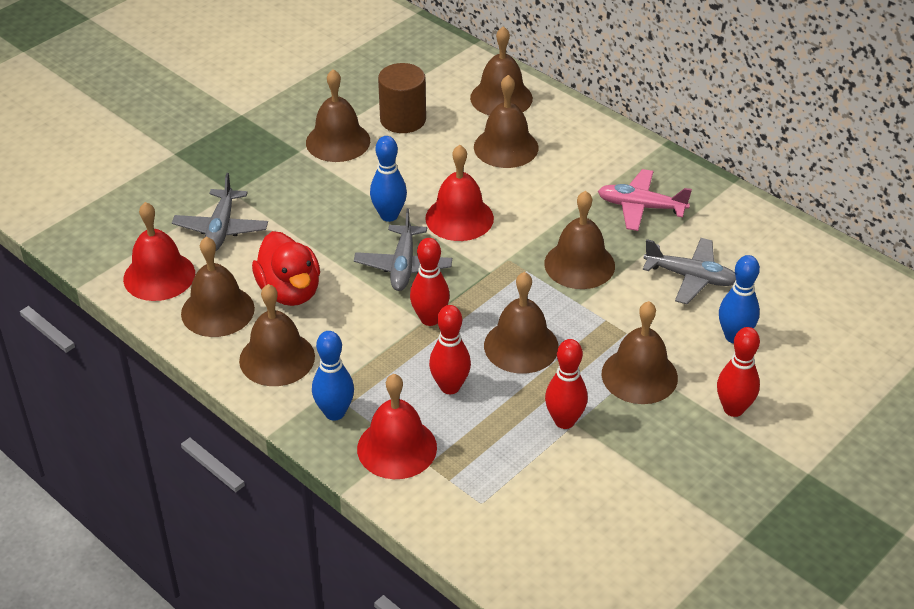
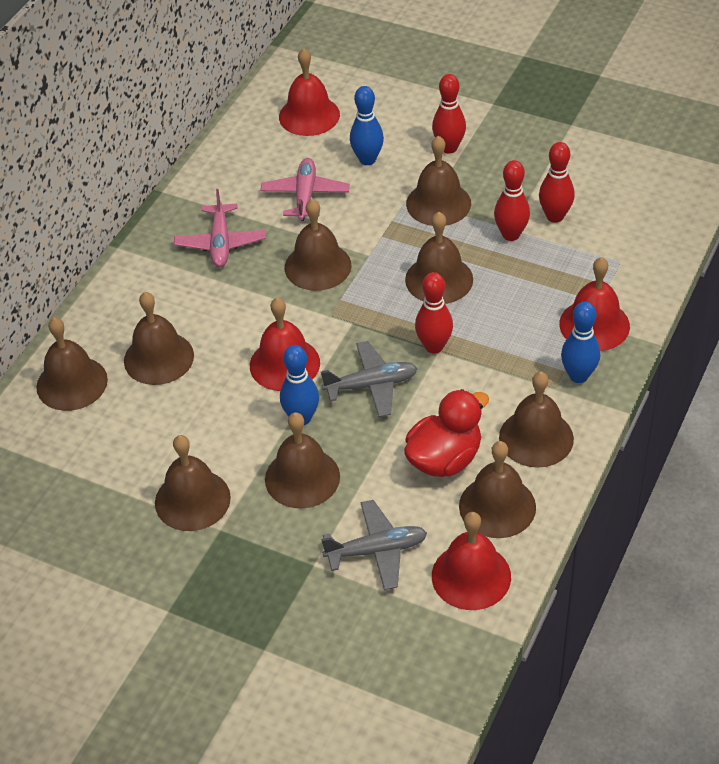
camera: 105 degrees left, 5 degrees up
brown cylinder [378,63,426,133] -> none
red bowling pin [429,305,471,394] -> red bowling pin moved to [539,142,575,223]
grey plane [643,238,736,304] -> pink plane [260,158,350,221]
none -> brown bell [265,412,340,509]
none -> red bell [279,48,340,136]

